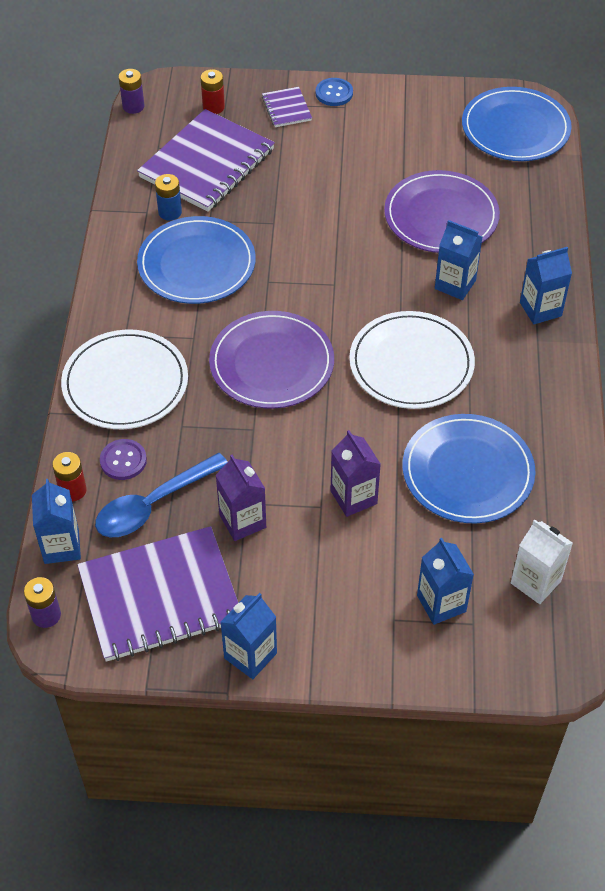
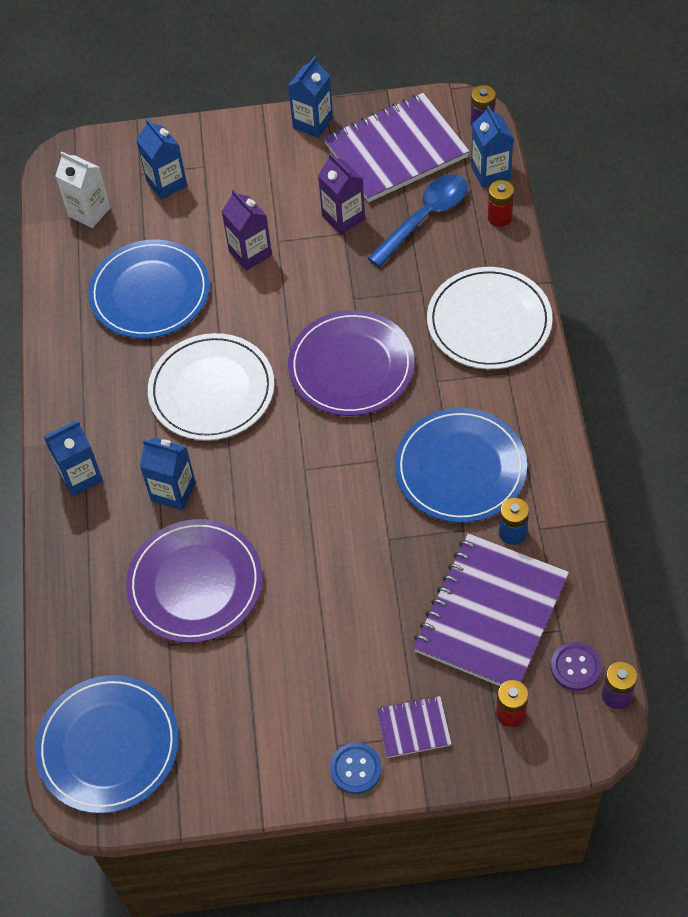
camera: 175 degrees right, 5 degrees up
purple button [100,439,147,480] -> purple button moved to [551,642,602,691]
purple notebook [262,87,312,127] -> purple notebook turned 75 degrees counterclockwise [377,696,452,758]

